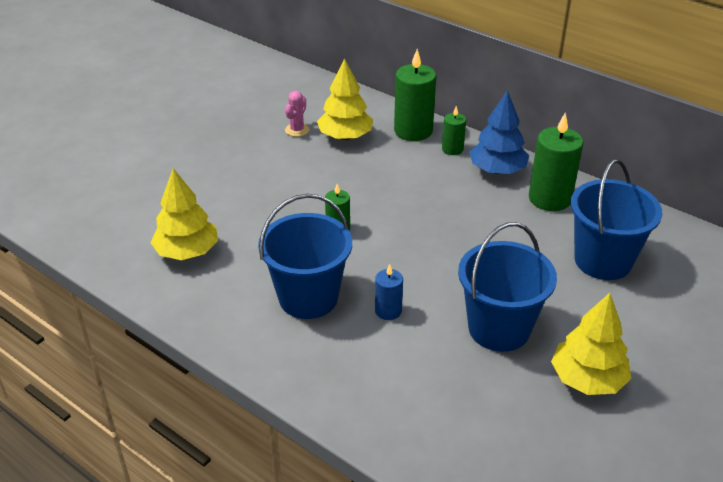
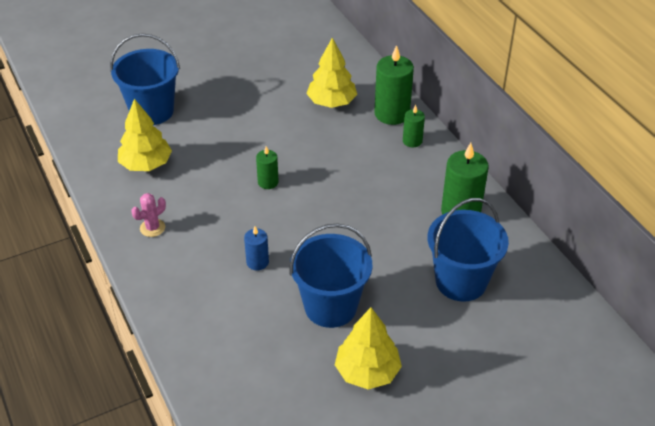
camera: 25 degrees right, 5 degrees up
blue bucket [258,194,352,319] -> blue bucket moved to [110,33,180,125]
pink cactus [285,91,309,137] -> pink cactus moved to [131,193,166,237]
blue tree [469,90,529,174] -> none

